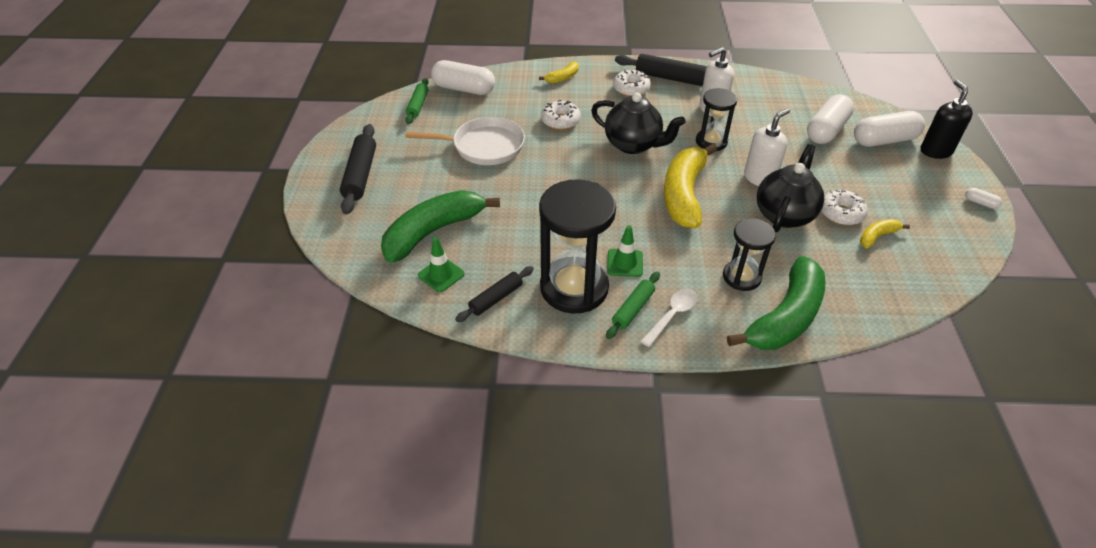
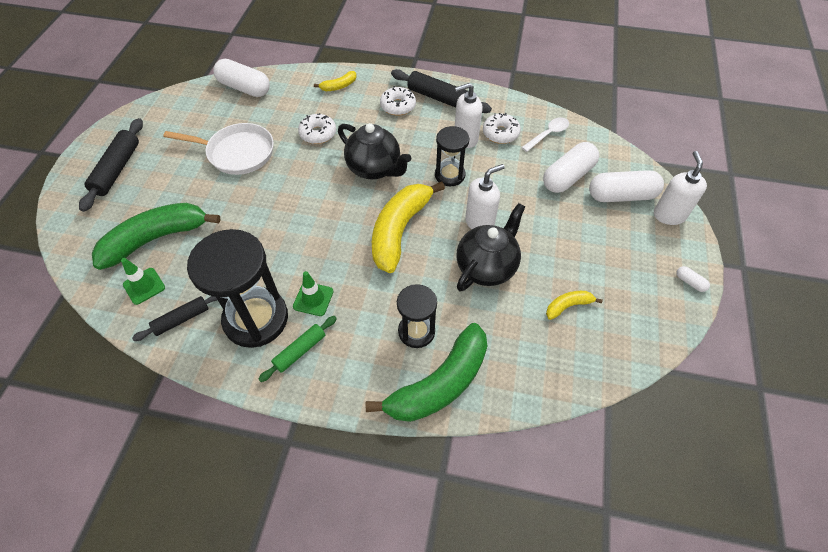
camera: 10 degrees right, 10 degrees up
green rolling pin [405,78,429,124] -> none
white spoon [640,289,697,347] -> white spoon moved to [521,117,569,152]
white donut [821,188,868,225] -> white donut moved to [483,112,521,144]
black soap dispenser [921,80,973,159] -> white soap dispenser [654,151,707,225]

